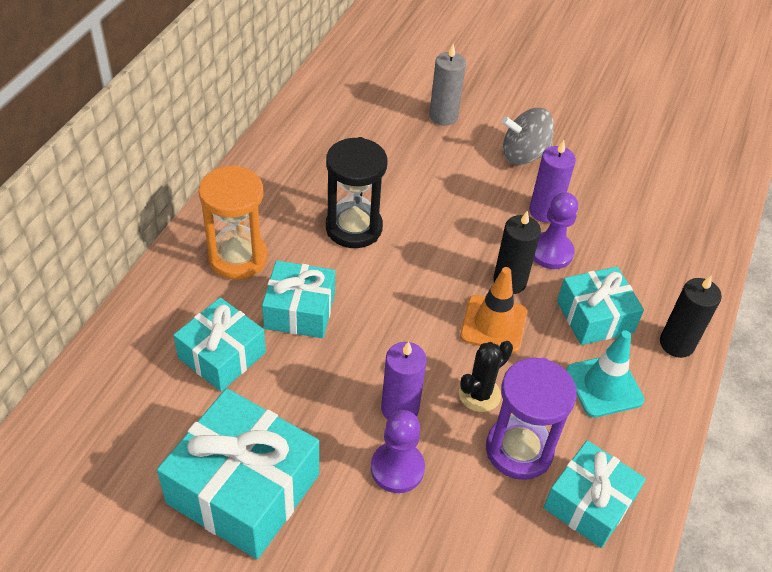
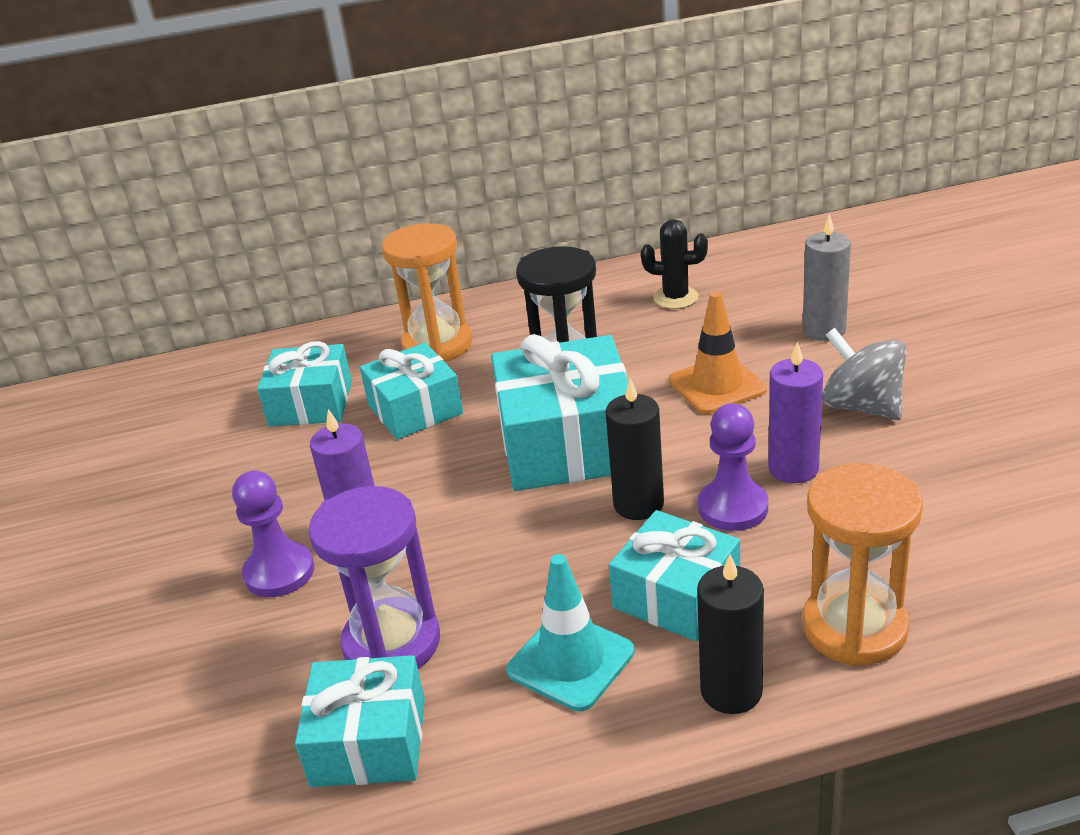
camera: 60 degrees right, 15 degrees down
turquoise gift [157,388,319,559] -> turquoise gift moved to [491,334,628,491]
black cactus [459,341,513,412] -> black cactus moved to [641,219,708,309]
orange traffic cone [460,267,527,353] -> orange traffic cone moved to [669,291,767,414]
none -> orange hourglass [803,463,923,666]

